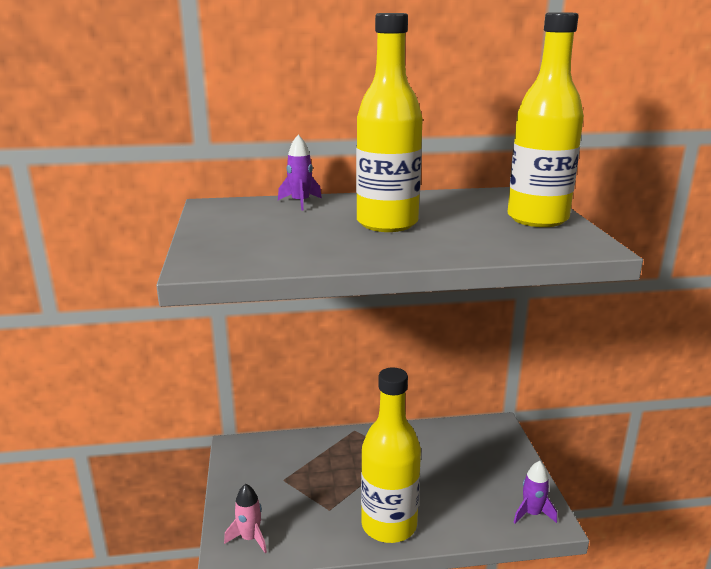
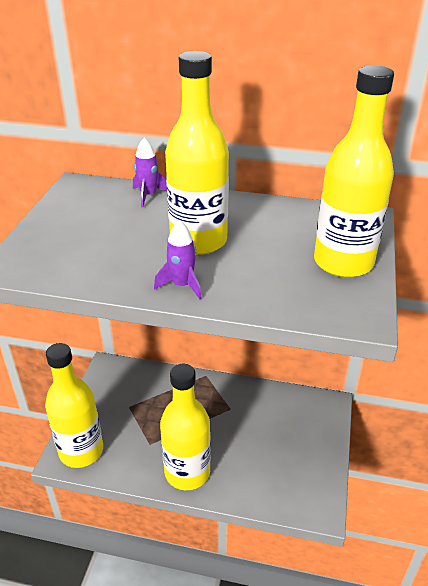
camera: 20 degrees right, 15 degrees up
pink rocket [224,484,267,553] -> yellow bottle [45,343,103,468]
purple rocket [513,461,557,524] -> purple rocket moved to [154,220,202,299]

